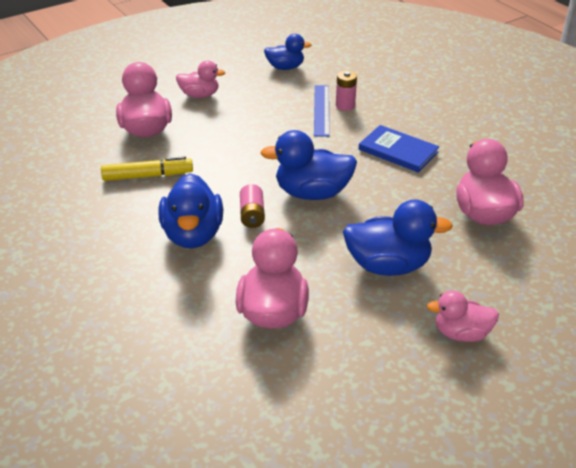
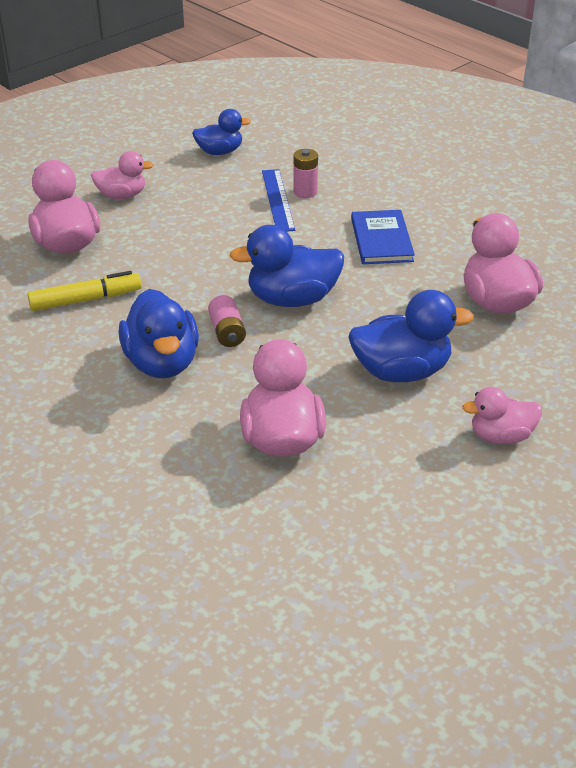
camera: 10 degrees left, 0 degrees up
blue book [359,125,439,173] -> blue book turned 60 degrees clockwise [351,210,415,264]

